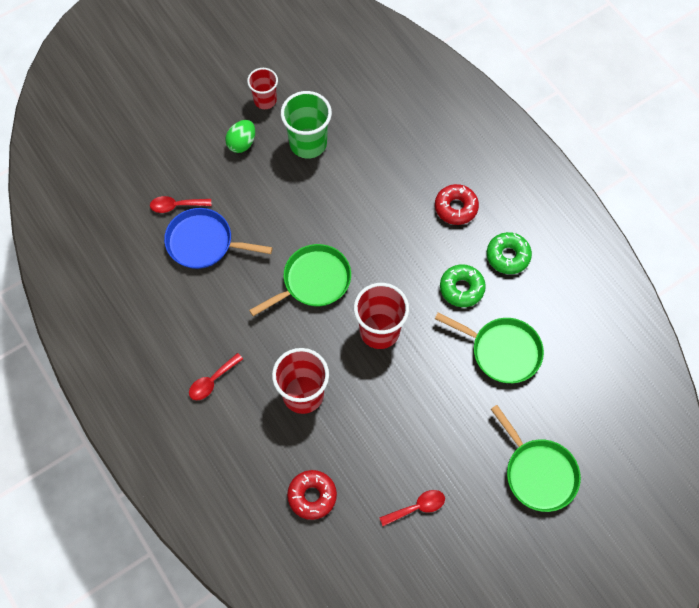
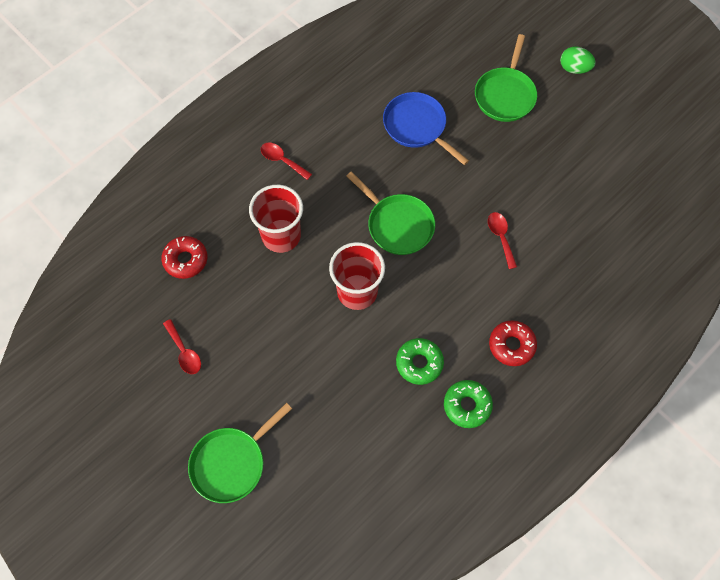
camera: 80 degrees right, 0 degrees up
red spoon [150,196,211,213] -> red spoon moved to [488,212,517,269]
blue pan [164,208,273,269] -> blue pan turned 45 degrees counterclockwise [383,92,469,165]
green egg [225,120,255,153] -> green egg moved to [560,47,596,74]
red cup [247,68,278,109] -> none
green cup [281,91,332,159] -> none
green pan [435,313,544,383] -> green pan moved to [475,34,537,122]

